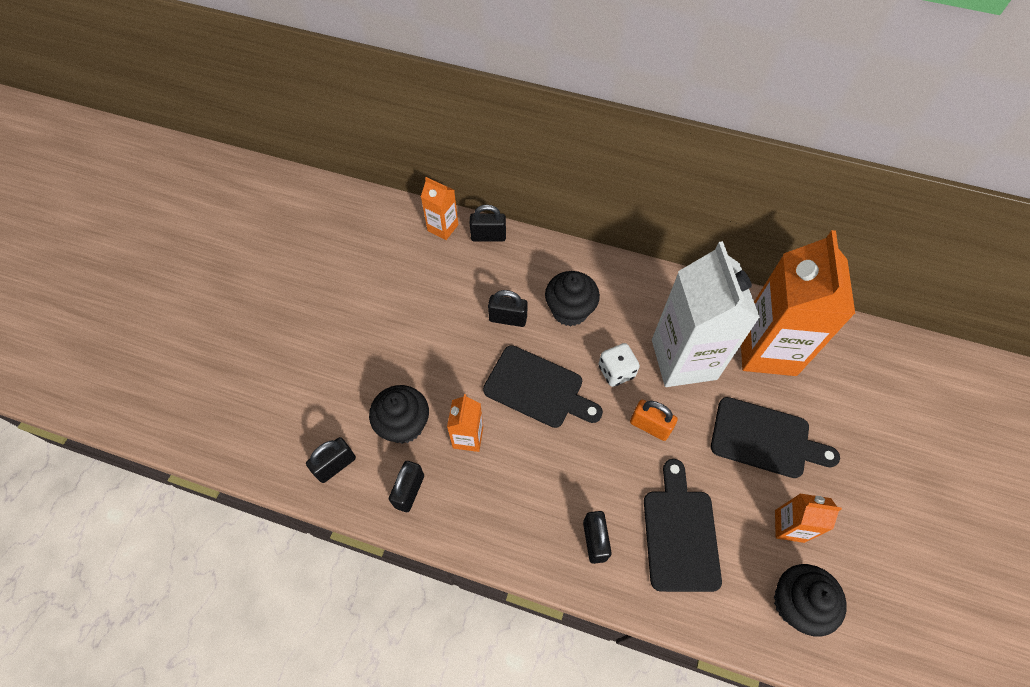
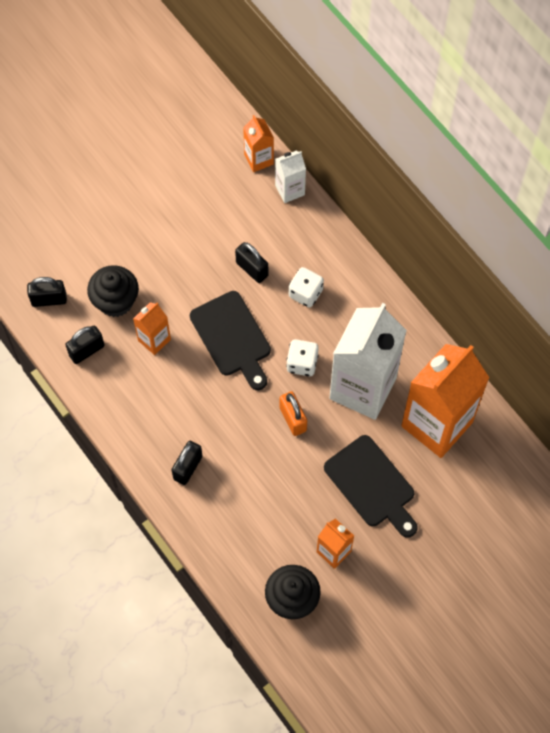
camera: 35 degrees right, 5 degrees up
black padlock [470,205,506,242] -> white carton [275,151,306,203]
black cupcake [545,271,600,327] -> white dice [289,267,324,308]
black cutting board [644,459,722,592] -> none

